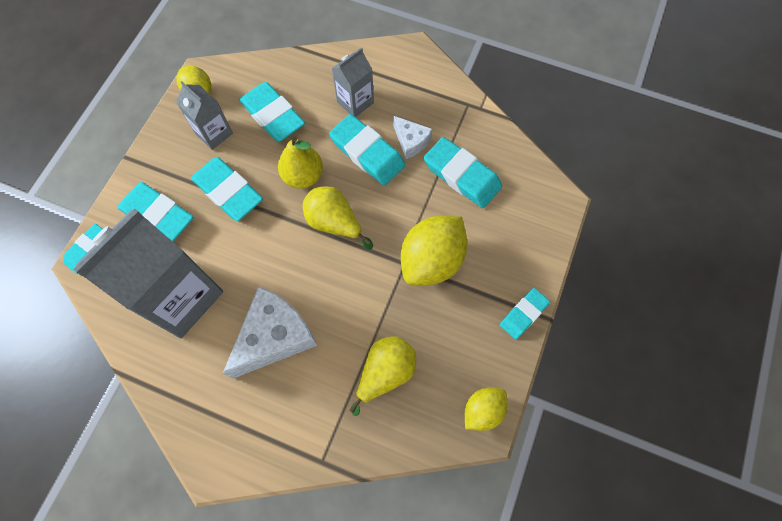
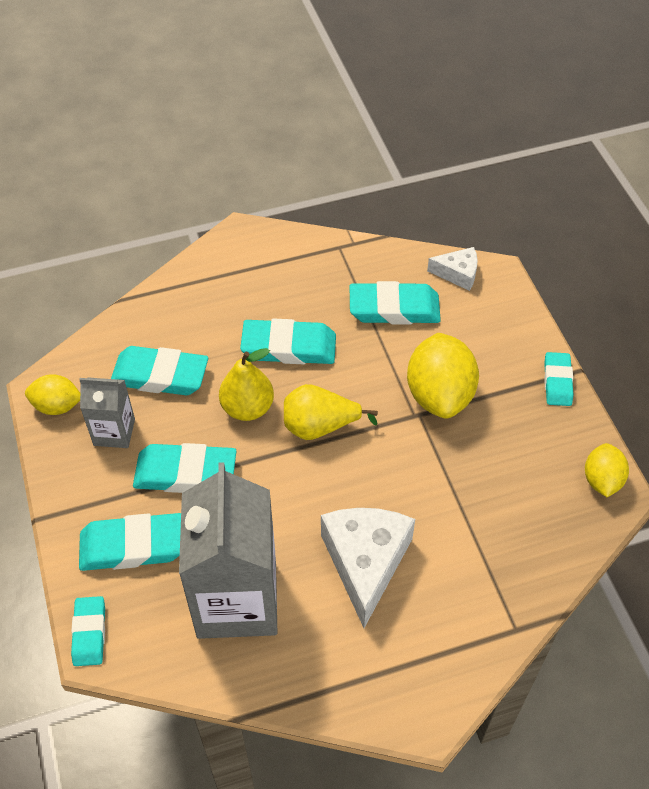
camera: 40 degrees left, 15 degrees down
grey carton [332,48,374,117] -> none
yellow pear [350,336,416,416] -> none
white cheese [393,116,432,159] -> white cheese moved to [427,247,478,291]

